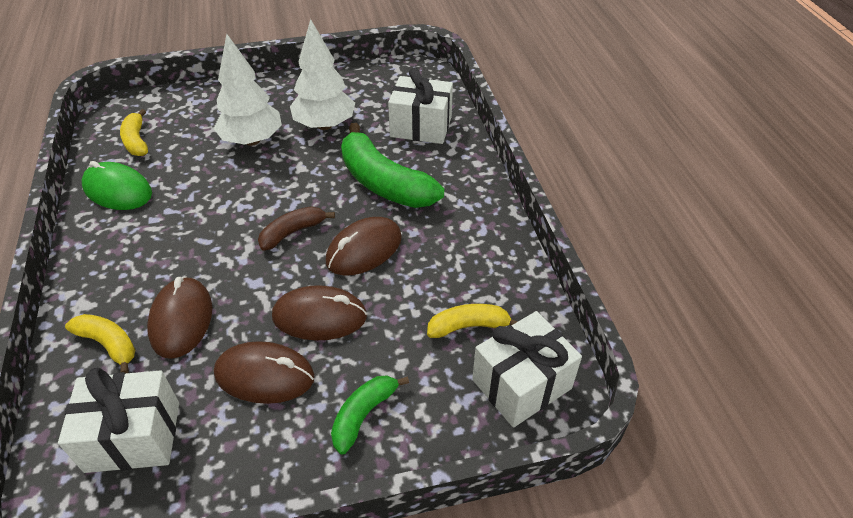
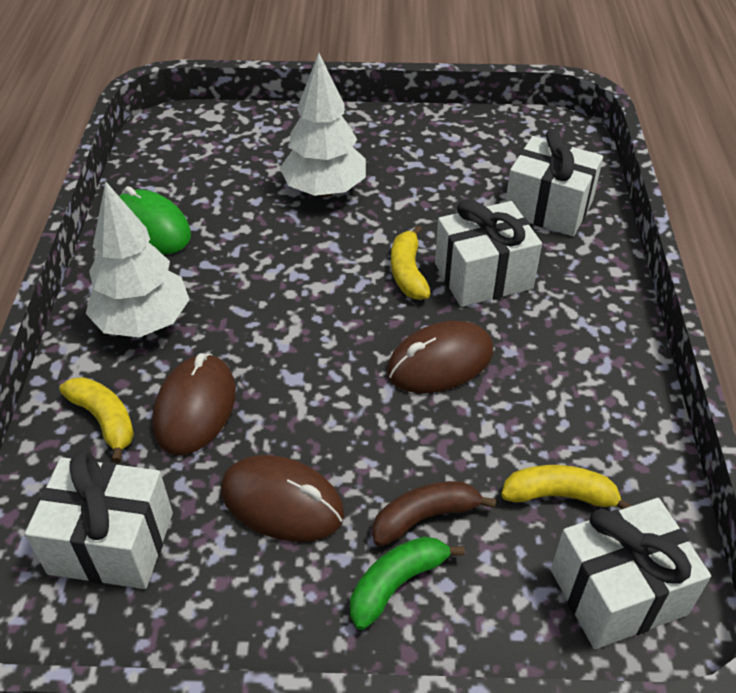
camera: 15 degrees right, 0 degrees up
yellow banana [120,109,148,156] -> yellow banana moved to [391,225,431,300]
brown banana [258,206,335,251] -> brown banana moved to [372,481,496,547]
brown mouse [272,285,367,341] -> none
white tree [290,19,355,130] -> white tree moved to [86,181,190,337]
green banana [341,123,444,208] -> white gift [435,199,542,307]

